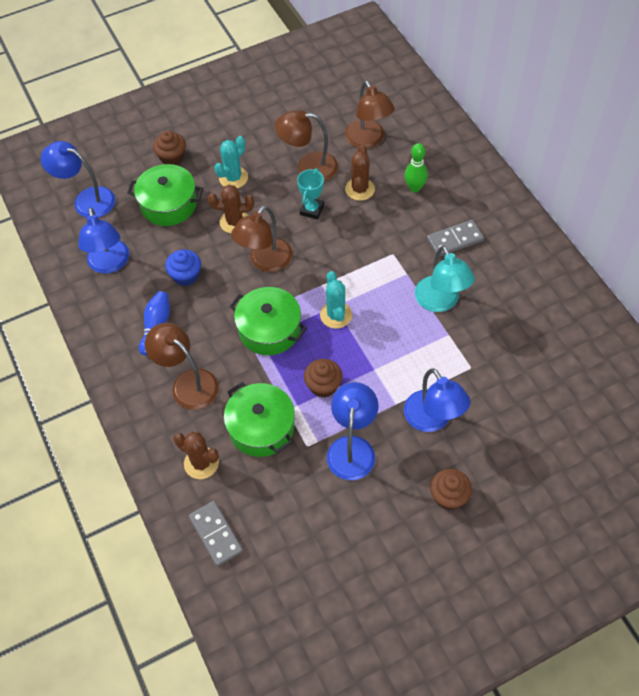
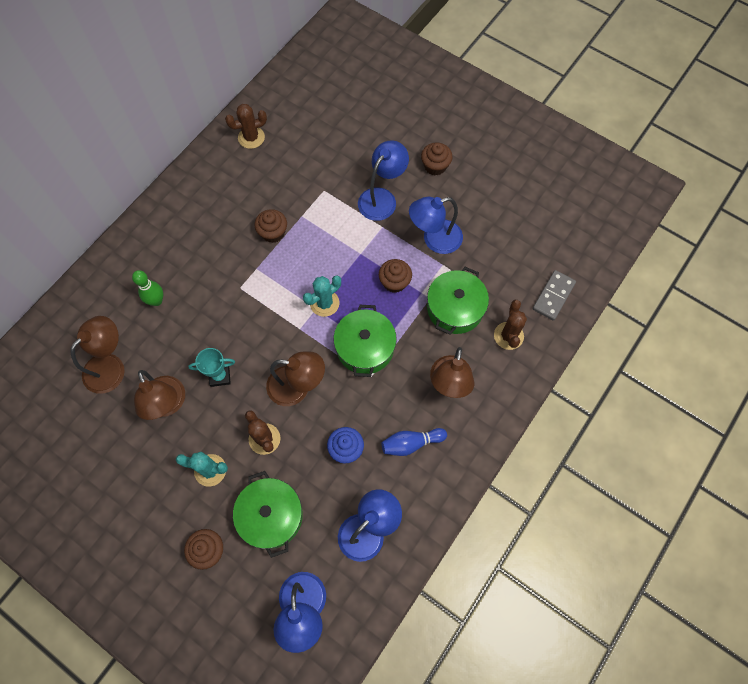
camera: 120 degrees left, 10 degrees up
brown cactus [345,145,375,201] -> brown cactus moved to [225,104,267,149]
turquoise lamp [415,246,475,312] -> brown cupcake [254,209,287,243]
grey domino [427,220,484,257] -> none

